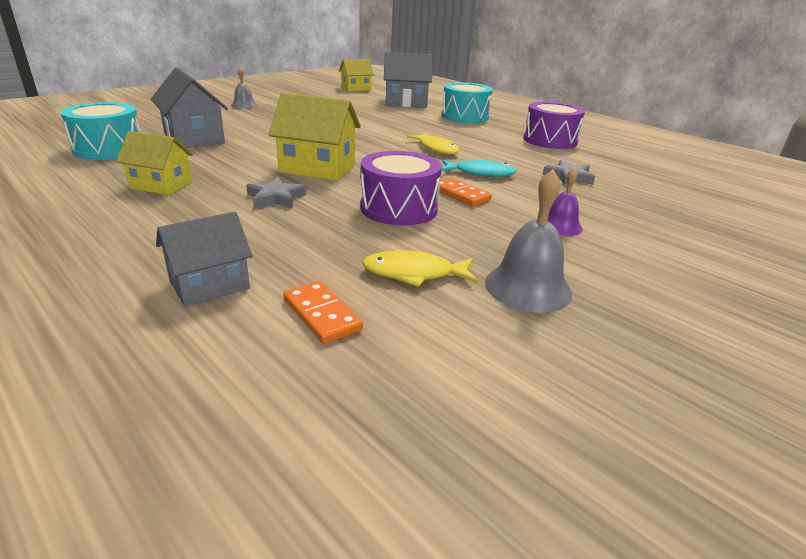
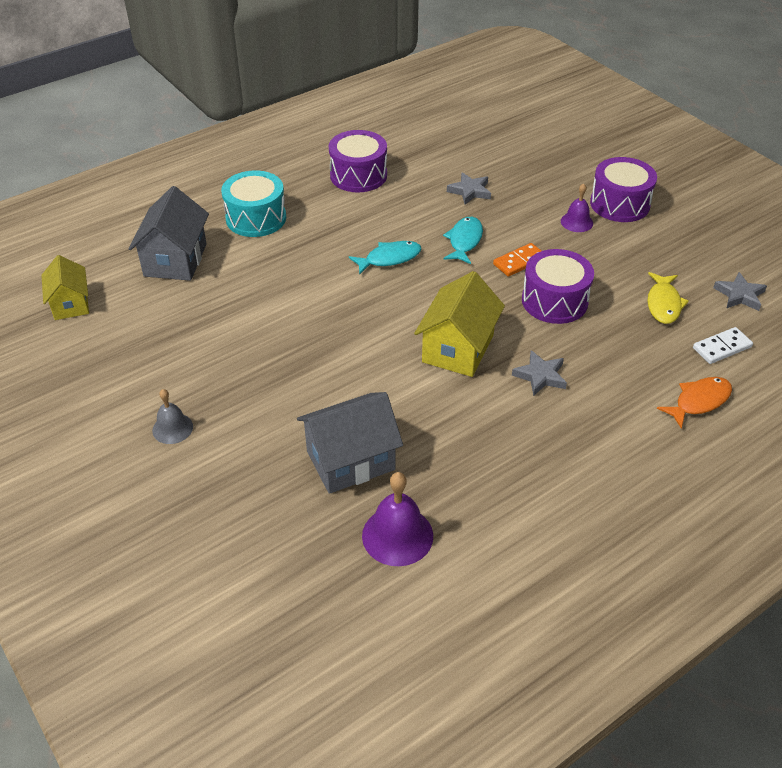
camera: 80 degrees left, 15 degrees up
turquoise drum [61,102,141,160] -> purple bell [362,472,433,566]
yellow house [116,131,193,195] -> none
grey house [156,211,252,307] -> orange fish [657,377,732,429]
orange domino [283,281,363,344] -> white domino [693,327,753,364]
yellow fish [407,133,460,155] -> turquoise fish [349,241,421,275]
grey bell [485,169,572,313] -> none
none -> purple drum [590,157,657,222]
none -> grey star [713,272,767,311]

